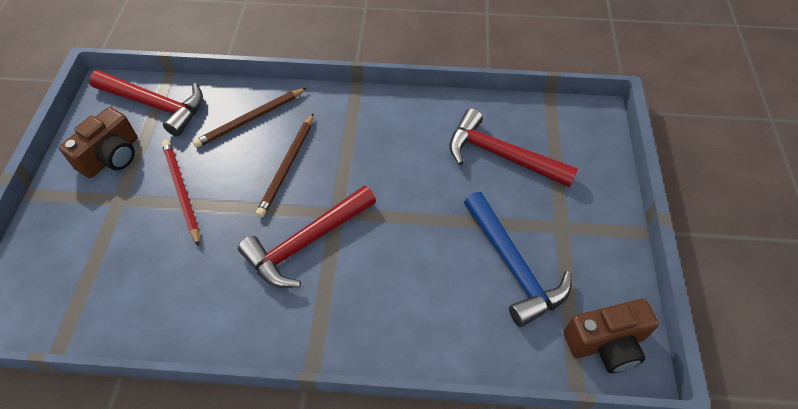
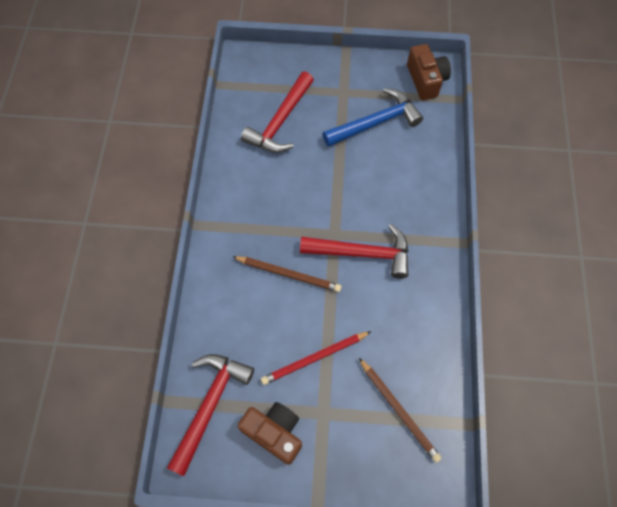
camera: 90 degrees left, 10 degrees up
brown pencil [193,88,306,148] -> brown pencil moved to [359,358,442,463]
red hammer [238,185,376,288] -> red hammer turned 45 degrees counterclockwise [300,224,409,279]

